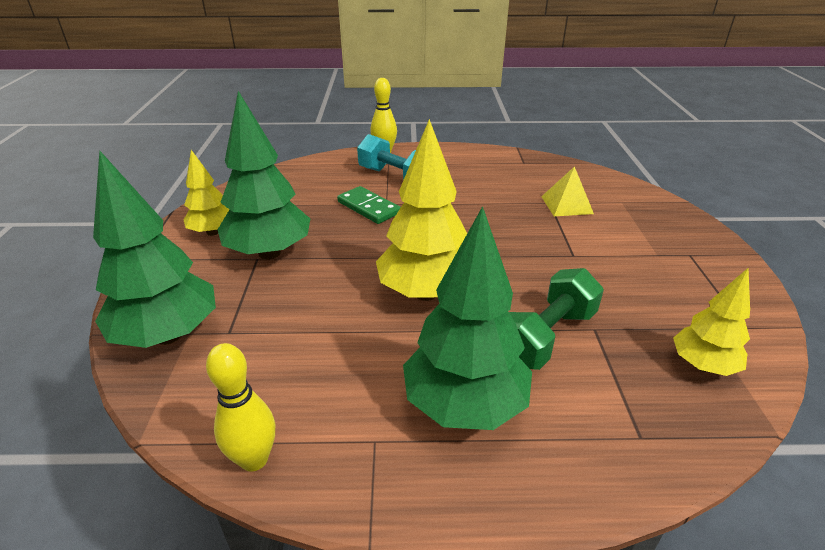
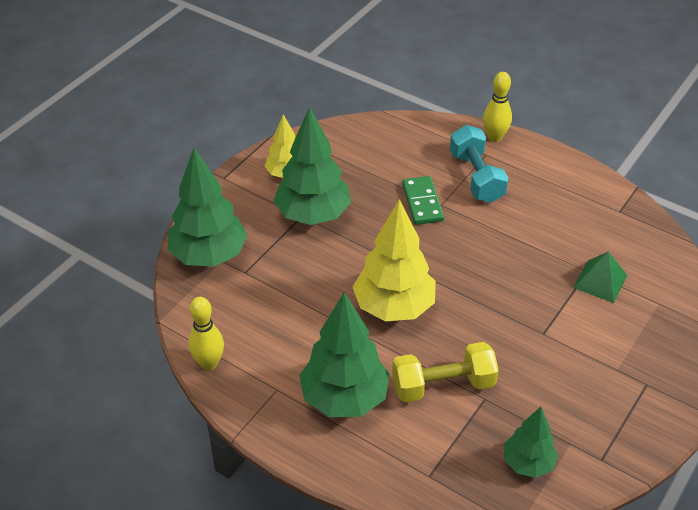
camera: 35 degrees right, 10 degrees up
green dumbbell [509,268,604,370] -> yellow dumbbell [392,342,499,403]
yellow pyramid [541,166,594,216] -> green pyramid [573,252,627,303]
yellow tree [673,268,750,376] -> green tree [504,407,558,478]

